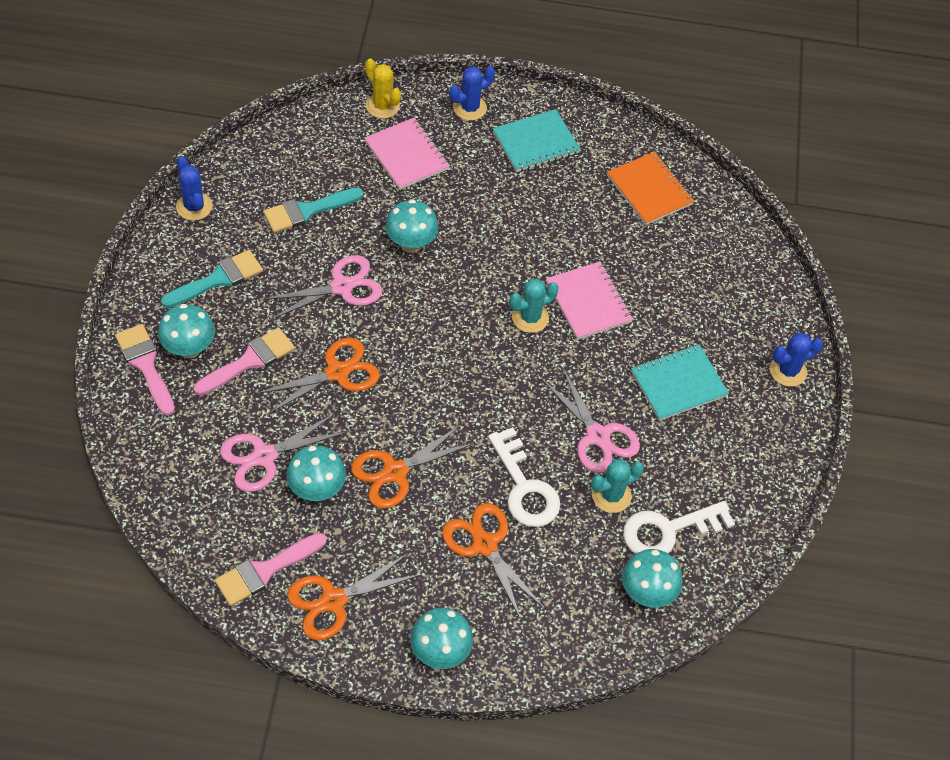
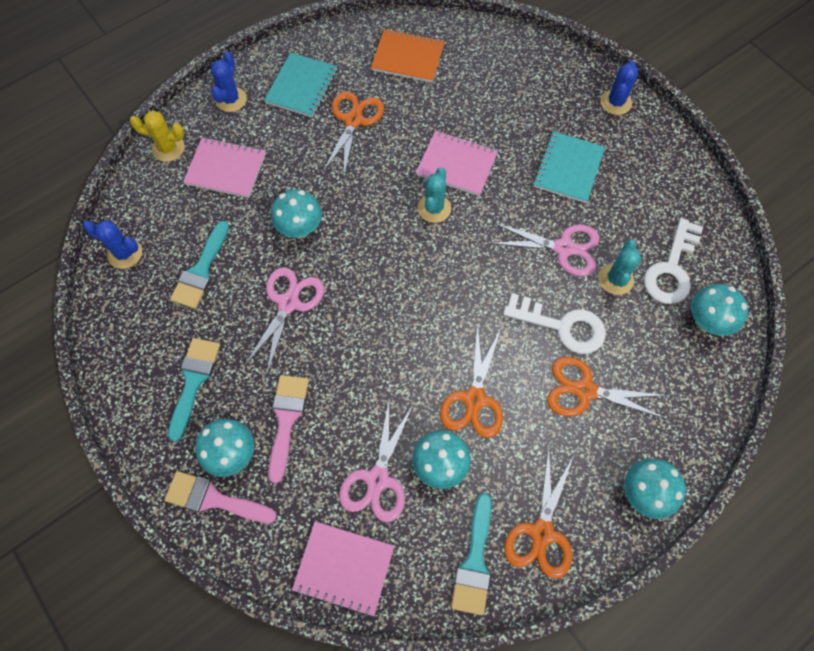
camera: 40 degrees left, 10 degrees up
blue cactus [176,156,212,220] -> blue cactus moved to [83,221,142,269]
pink brush [215,533,327,606] -> turquoise brush [451,493,492,615]
orange scissors [256,338,380,414] -> orange scissors moved to [323,91,384,175]
none -> pink notebook [292,521,394,617]

